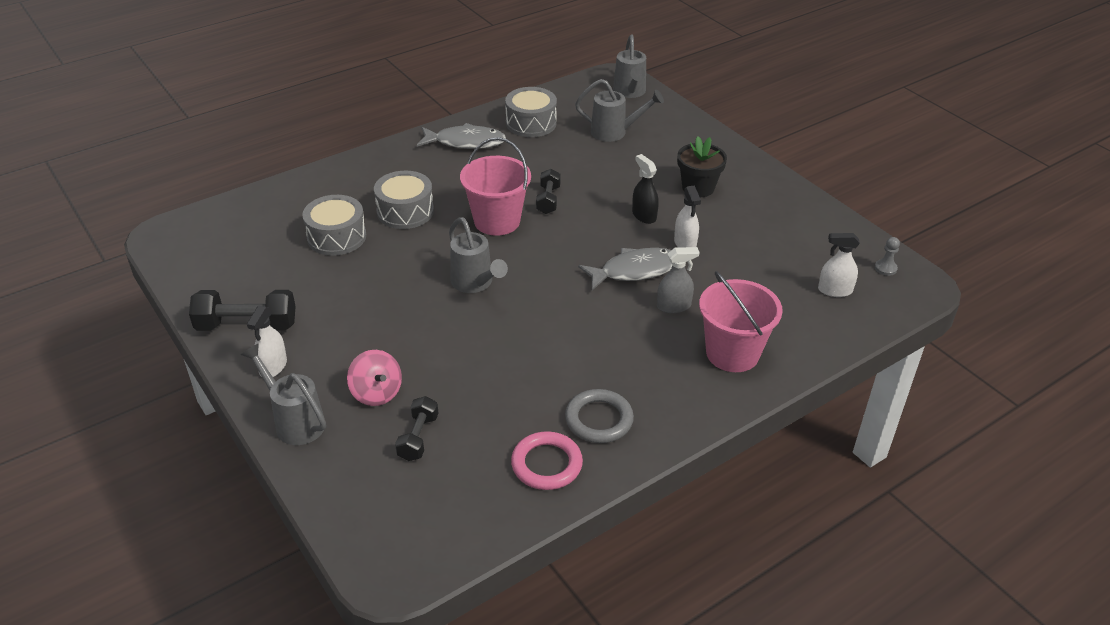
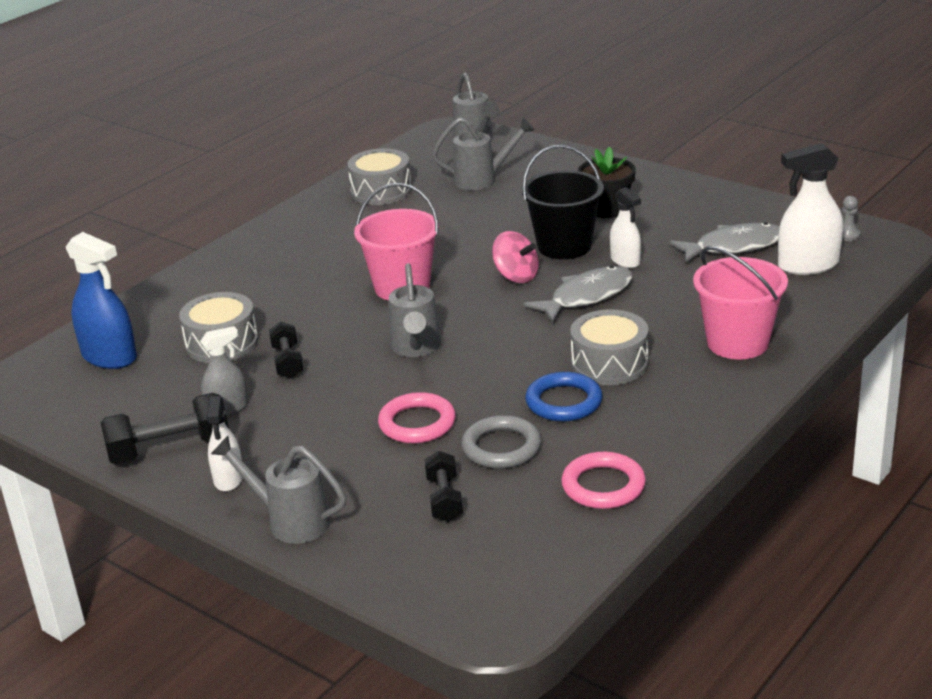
camera: 15 degrees left, 10 degrees down
pink spinning top [347,350,402,406] -> pink spinning top moved to [492,231,539,283]
grey drum [374,171,434,229] -> grey drum moved to [570,309,648,385]
grey fish [417,123,506,149] -> grey fish moved to [670,222,780,262]
grey watering can [449,217,508,293] -> grey watering can turned 45 degrees clockwise [389,263,441,357]
black dumbbell [536,169,561,214] -> black dumbbell moved to [269,322,304,379]
grey ring [565,389,634,443] -> grey ring moved to [461,415,542,469]
black spray bottle [632,154,659,224] -> black bucket [522,145,604,259]
grey spray bottle [657,247,699,313] -> grey spray bottle moved to [200,326,248,416]
white spray bottle [818,233,860,297] -> white spray bottle [778,143,843,275], size x1.61
none -> blue spray bottle [66,232,137,369]
none -> pink ring [378,392,456,443]
none -> blue ring [525,372,603,421]

